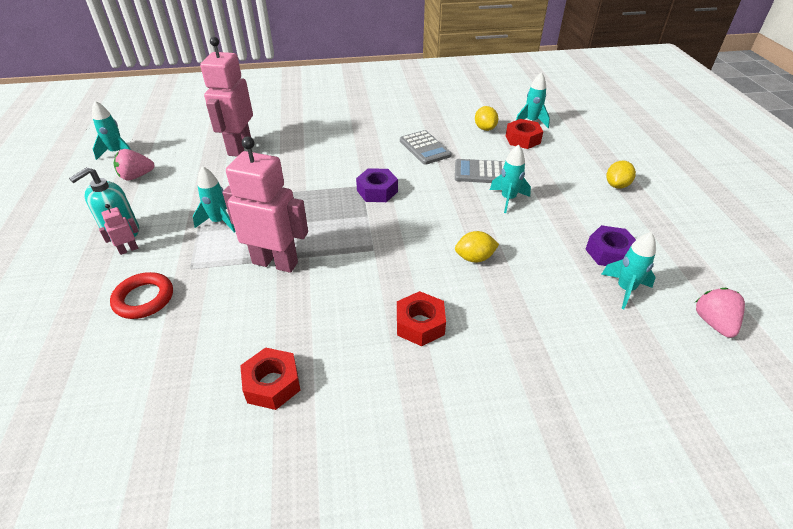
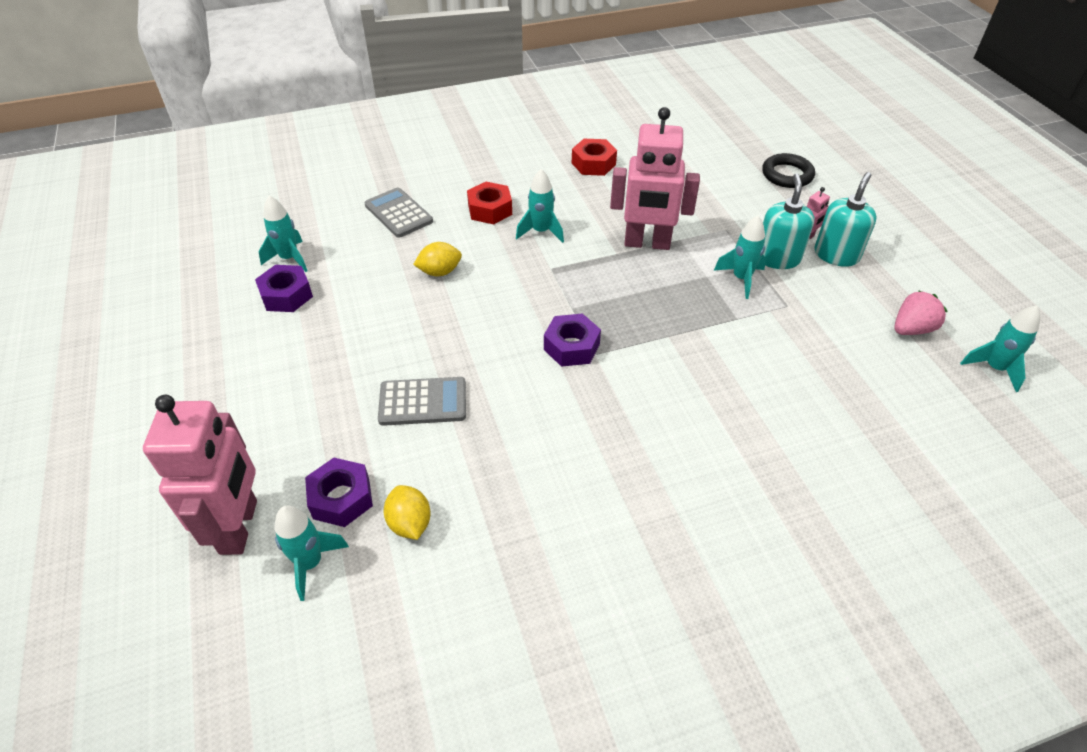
camera: 170 degrees right, 5 degrees up
red ring [110,272,173,319] -> none
pink robot [200,37,253,157] -> pink robot moved to [143,395,257,555]
grey calculator [400,130,452,165] -> grey calculator moved to [365,187,433,238]
turquoise rocket [490,144,531,213] -> turquoise rocket moved to [516,169,564,243]
red nut [506,119,543,149] -> purple nut [305,458,373,527]
yellow lemon [607,161,636,189] -> none
pink strawberry [696,287,745,338] -> none
none -> black ring [762,153,815,188]
none -> turquoise soap dispenser [763,174,814,269]

